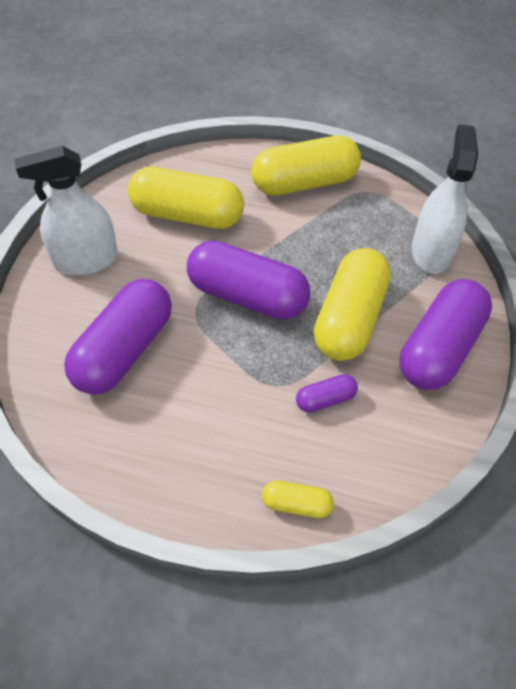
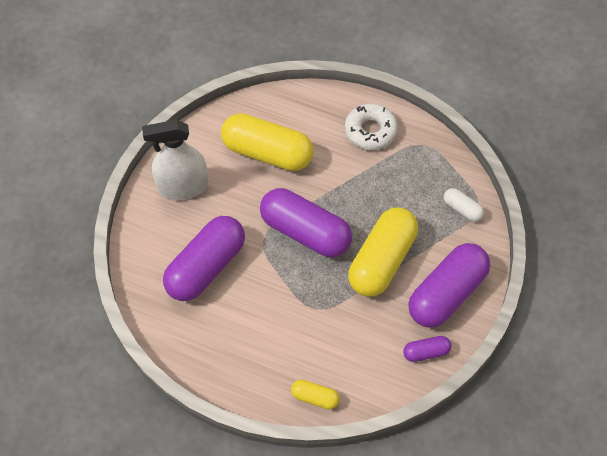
camera: 10 degrees right, 5 degrees up
yellow capsule [251,135,361,196] -> white donut [345,103,398,150]
purple capsule [296,374,358,412] -> purple capsule moved to [403,336,451,362]
white spray bottle [411,124,478,274] -> white capsule [444,188,484,222]

